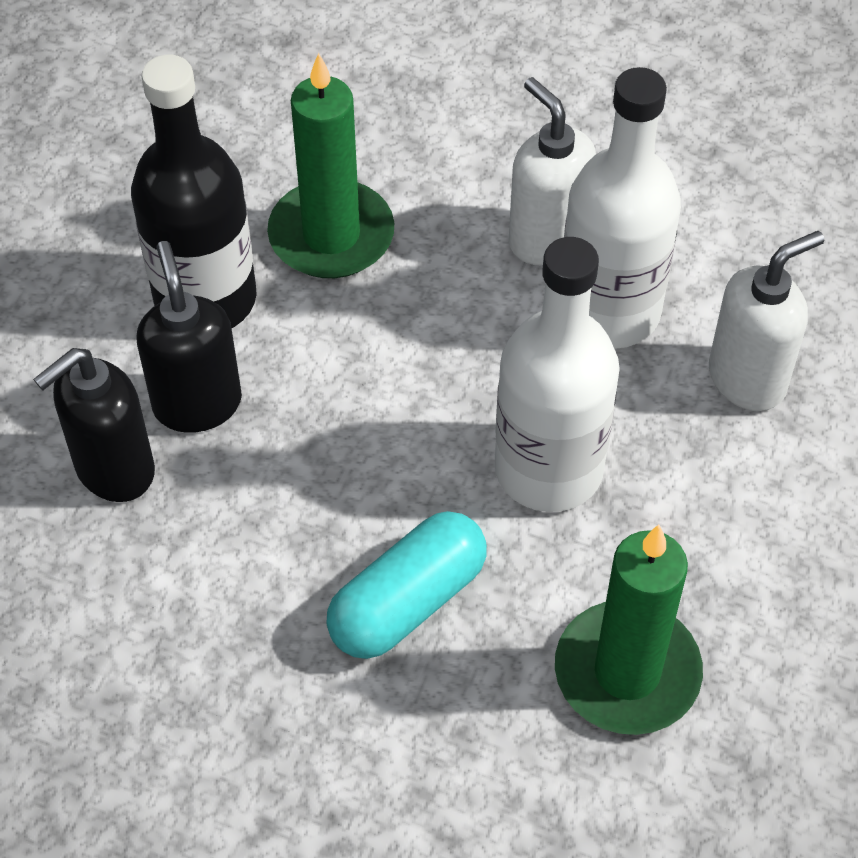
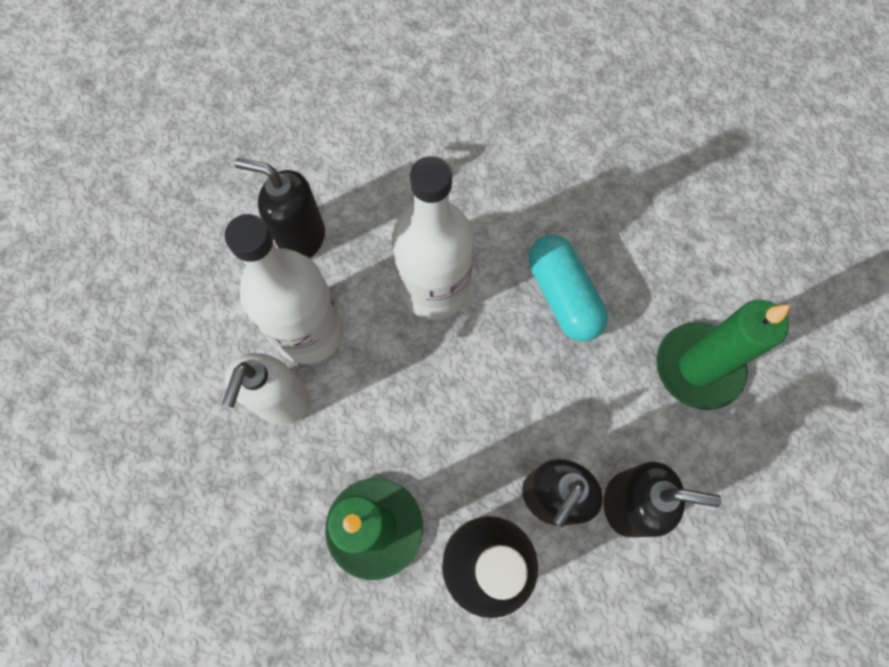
camera: 130 degrees left, 15 degrees up
turquoise capsule [326,511,487,659] -> turquoise capsule turned 60 degrees clockwise [529,235,608,341]
green candle [555,525,703,735] -> green candle moved to [656,300,790,410]
white soap dispenser [709,231,824,411] -> black soap dispenser [235,158,325,258]

